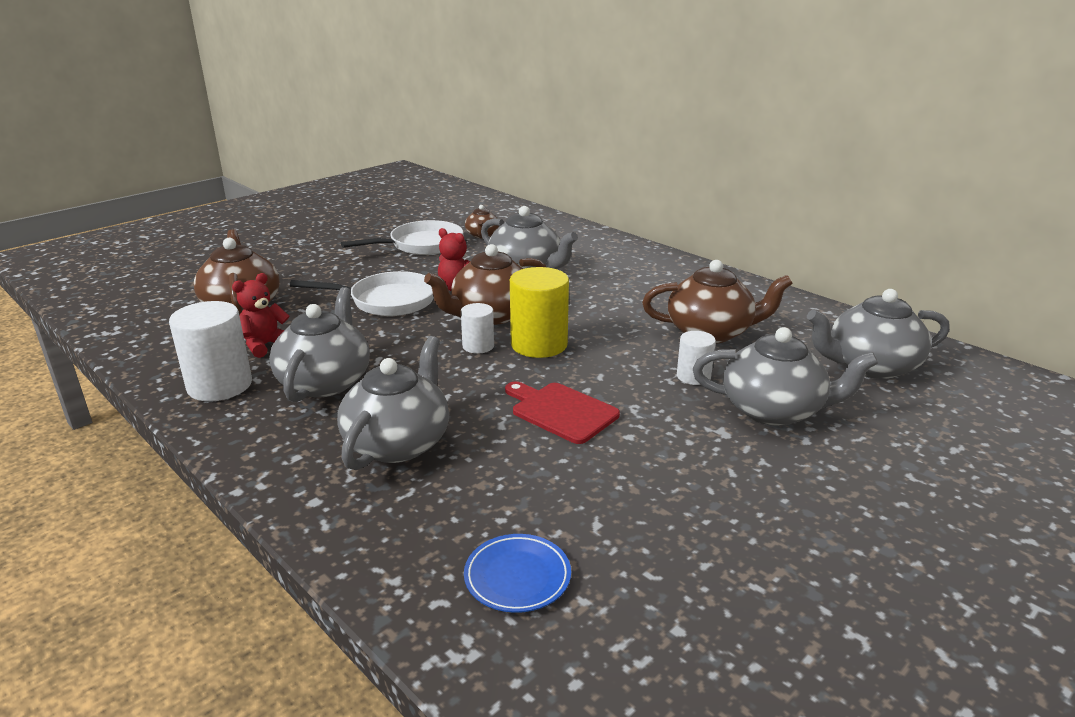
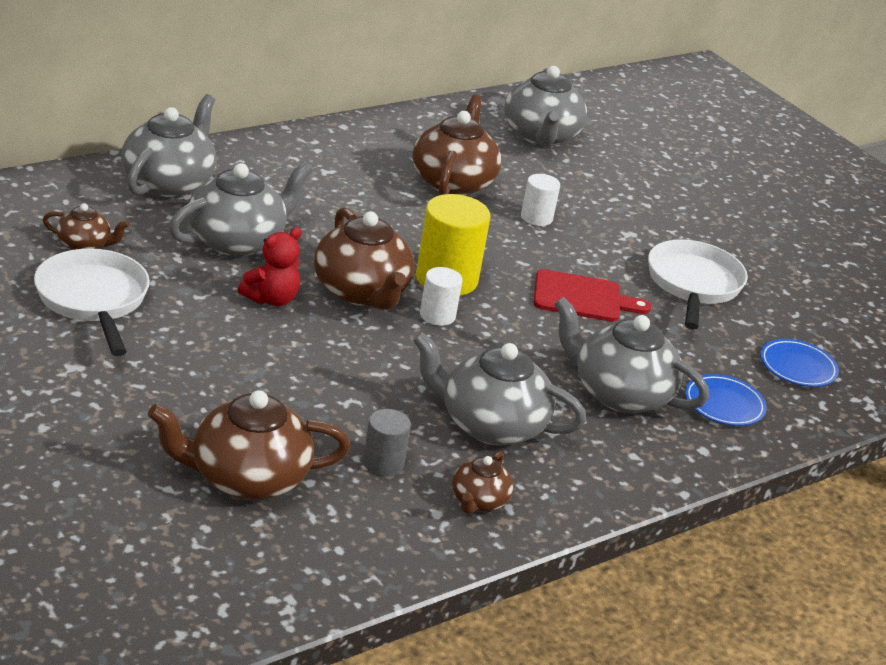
camera: 85 degrees left, 5 degrees up
white cylinder [169,301,252,401] -> brown teapot [452,451,514,514]
red teddy bear [232,273,290,358] -> grey cylinder [363,409,411,476]
white pan [290,271,434,316] -> white pan moved to [648,240,748,329]
red cutting board [505,382,620,444] -> red cutting board turned 135 degrees counterclockwise [534,269,651,322]
grey teapot [693,327,878,426] -> grey teapot moved to [121,94,216,197]
none -> blue plate [685,374,767,426]

